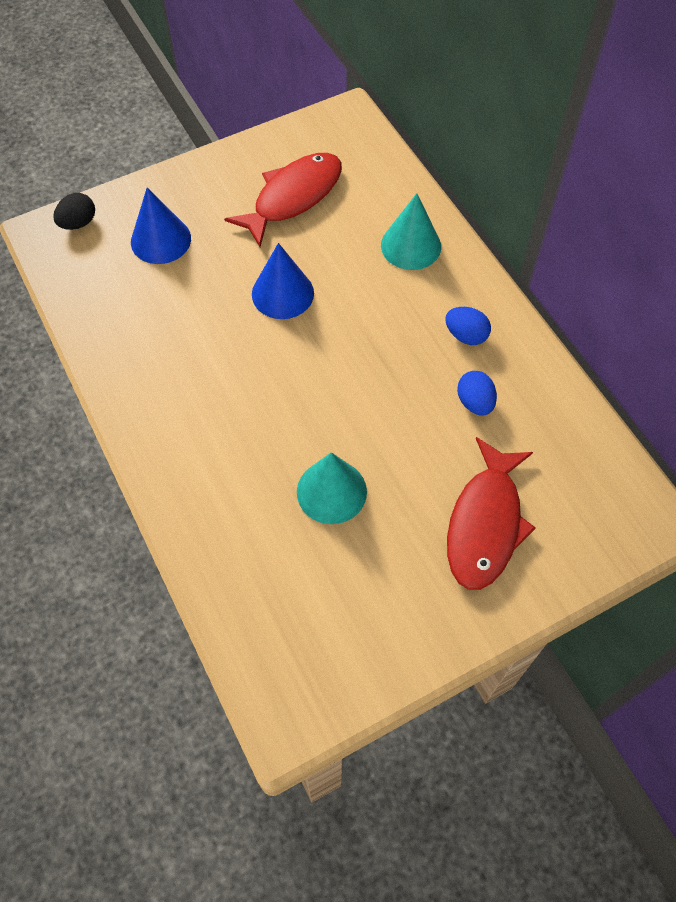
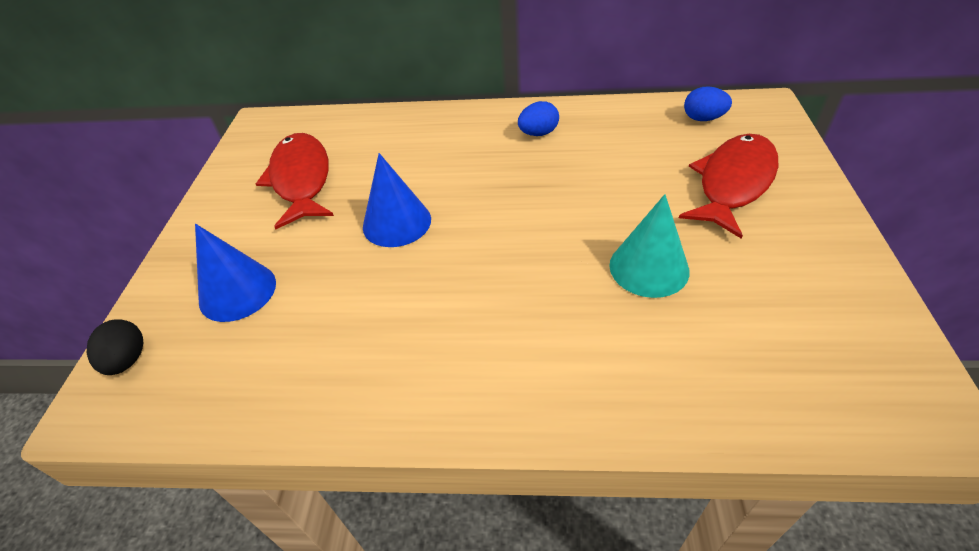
camera: 55 degrees left, 15 degrees down
turquoise cone [381,193,441,270] -> none
red fish [447,437,536,590] -> red fish turned 105 degrees counterclockwise [679,134,778,239]
blue egg [457,371,497,416] -> blue egg moved to [684,87,732,121]

